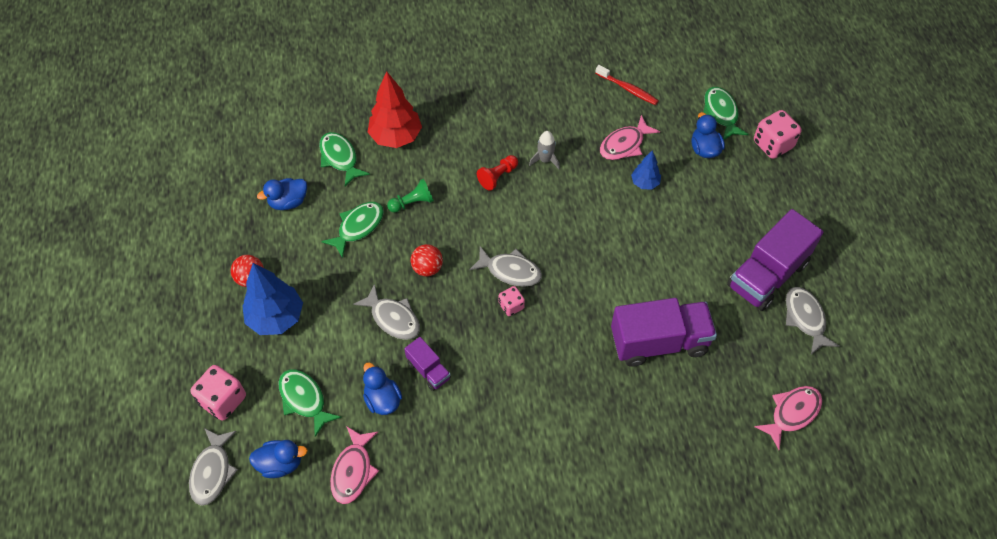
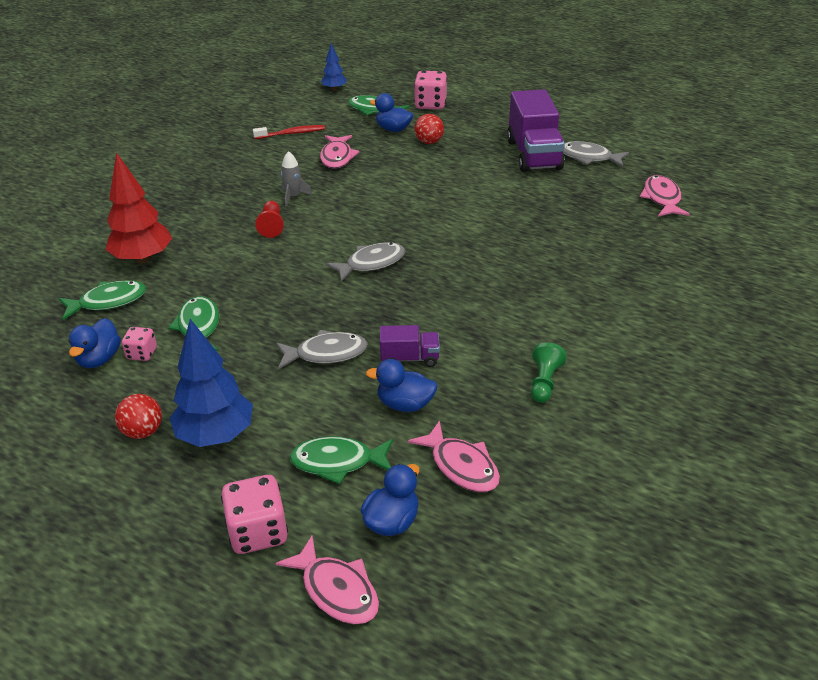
camera: 50 degrees left, 20 degrees down
grey fish [189,428,238,506] -> pink fish [275,535,379,624]
green fish [319,132,370,186] -> green fish turned 150 degrees clockwise [58,280,146,320]
green pawn [387,179,434,213] -> green pawn moved to [531,342,567,403]
red ball [411,244,443,277] -> red ball moved to [415,114,444,144]
pink dice [499,286,525,316] -> pink dice moved to [122,327,157,361]
purple truck [611,298,717,367] -> none
blue tree [631,150,661,189] -> blue tree moved to [321,43,347,91]

